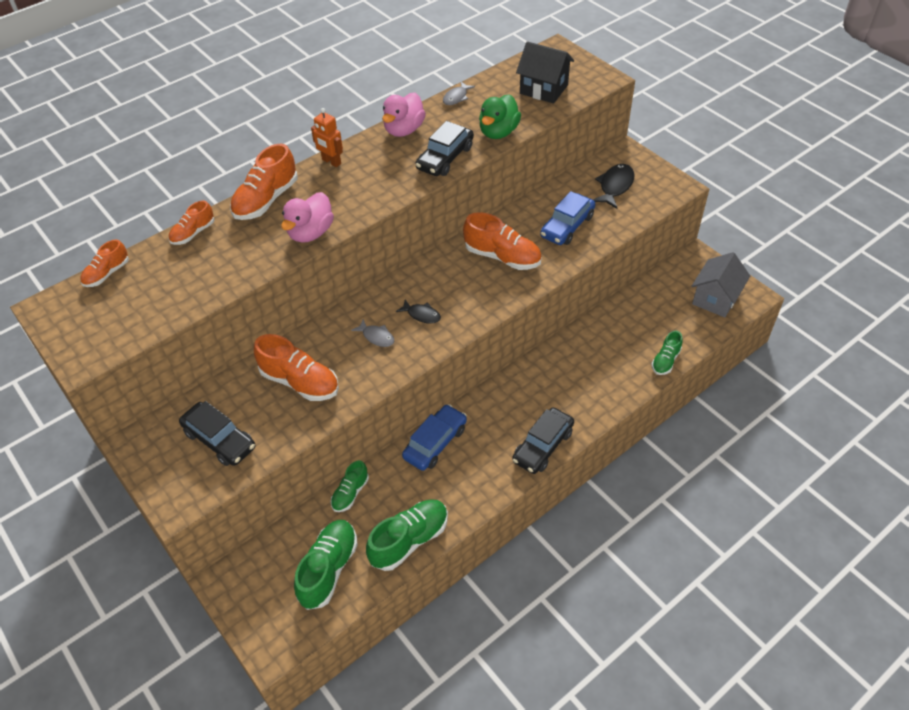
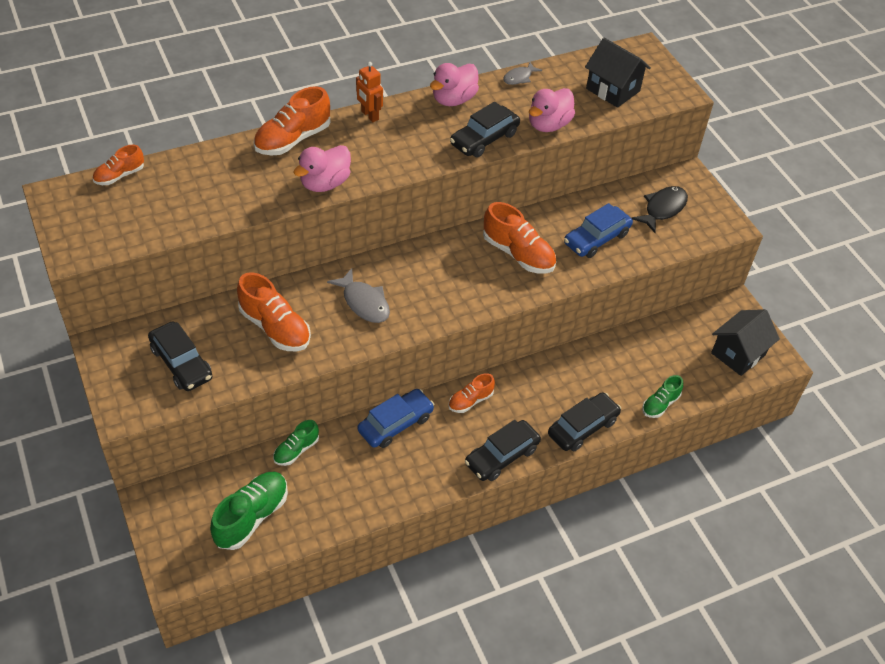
camera: 10 degrees right, 0 degrees up
orange shoe [168,201,214,245] -> orange shoe moved to [448,373,495,413]
grey fish [351,319,394,347] -> grey fish [327,268,390,323], size x1.61
green shoe [366,499,448,571] -> none
black fish [396,300,441,324] -> none
green duck [479,94,521,139] -> pink duck [529,88,575,132]
grey house [692,252,750,317] -> black house [711,309,780,376]
none -> black car [548,392,621,451]

